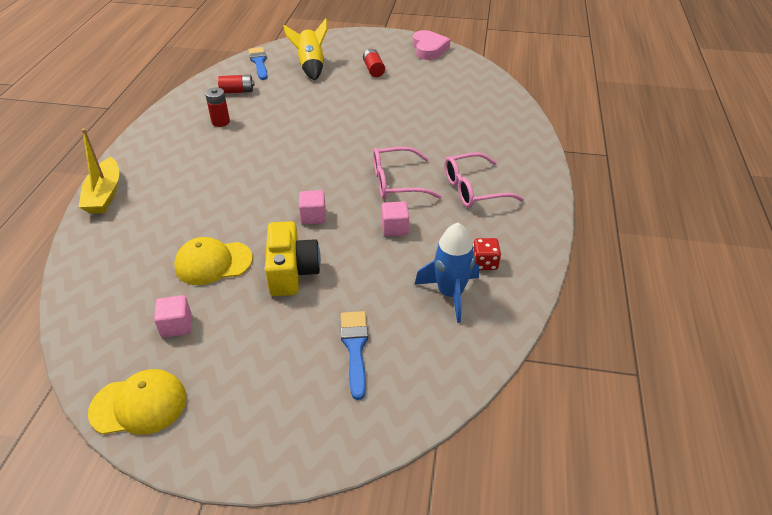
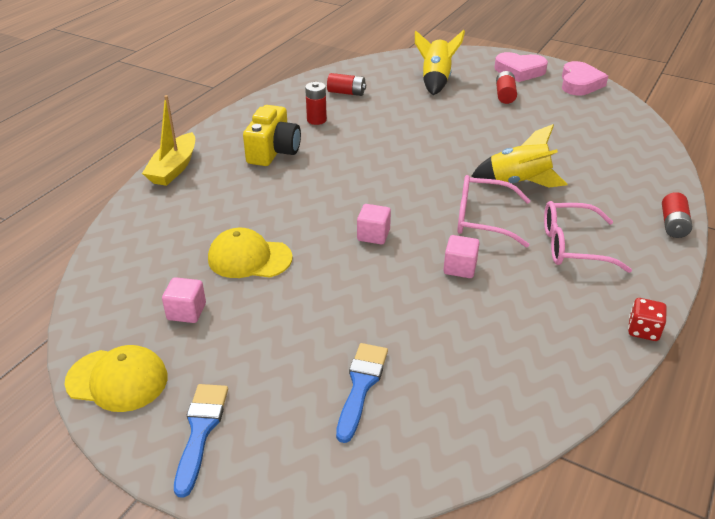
camera: 20 degrees right, 5 degrees down
blue brush [248,47,268,80] -> blue brush moved to [174,384,228,498]
yellow camera [265,221,321,296] -> yellow camera moved to [243,105,301,166]
blue rocket [414,223,479,323] -> none
red dice [473,238,501,270] -> red dice moved to [628,298,667,341]
none -> yellow rocket [471,124,568,188]
none -> pink heart [494,52,548,82]
none -> red battery [662,192,692,238]

